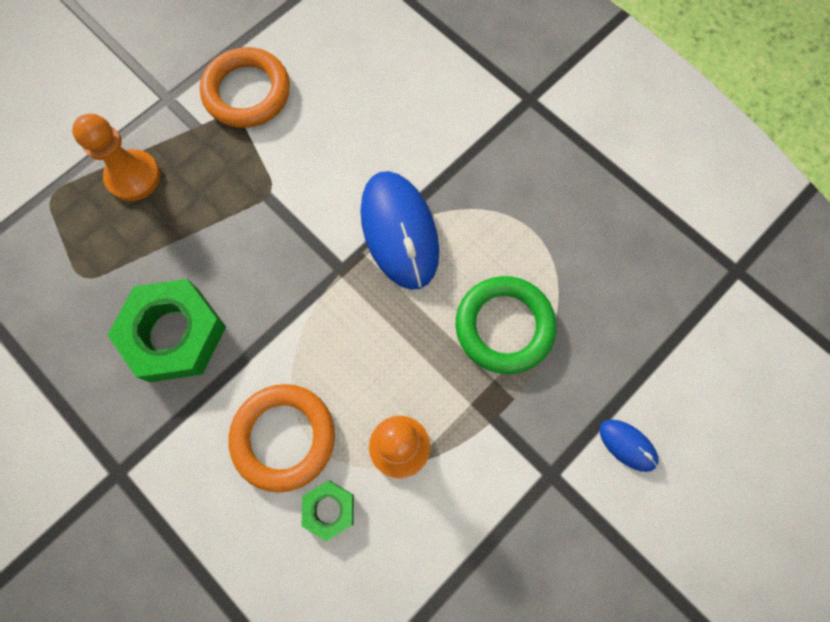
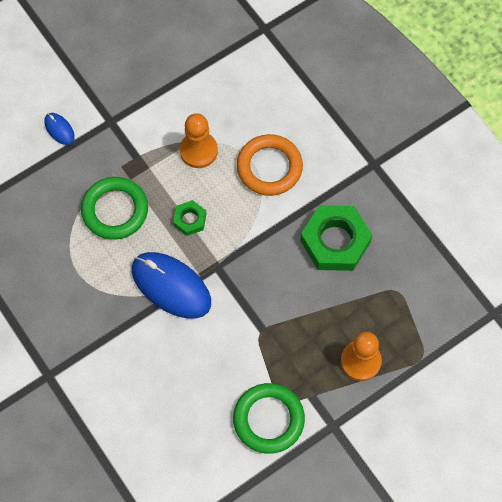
camera: 170 degrees left, 5 degrees down
orange ring [200,47,290,128] -> green ring [233,383,305,454]
green nut [301,481,354,541] -> green nut moved to [173,200,206,236]
blue mouse [361,171,439,290] -> blue mouse turned 45 degrees counterclockwise [132,252,211,319]

